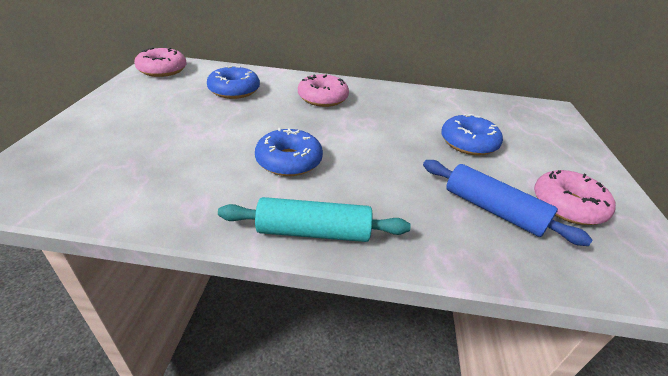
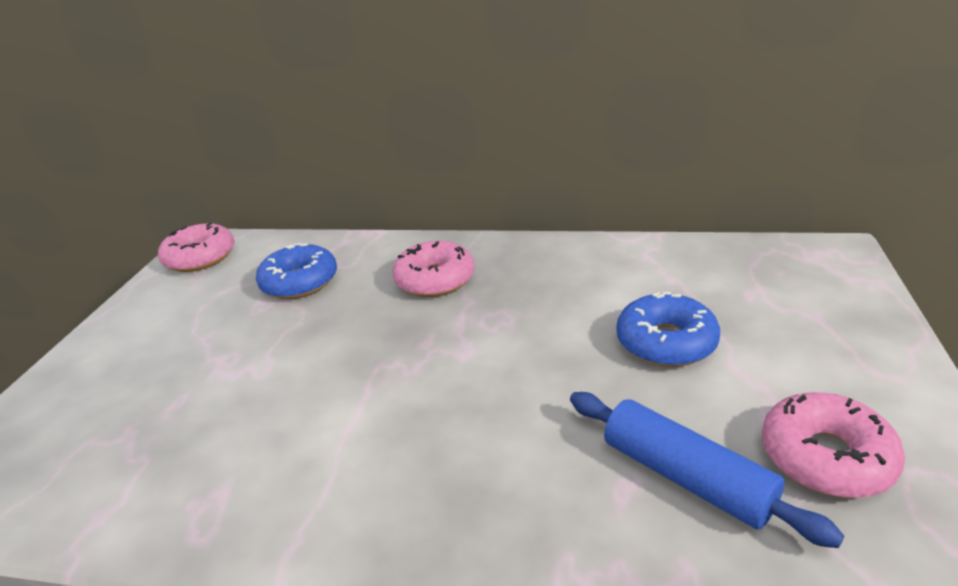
camera: 10 degrees right, 5 degrees down
turquoise rolling pin [218,197,411,242] -> none
blue donut [255,128,323,176] -> none

